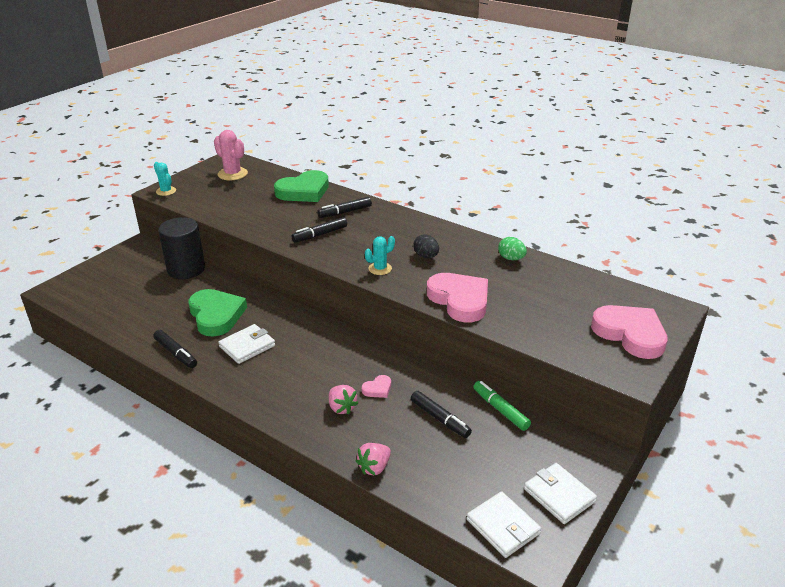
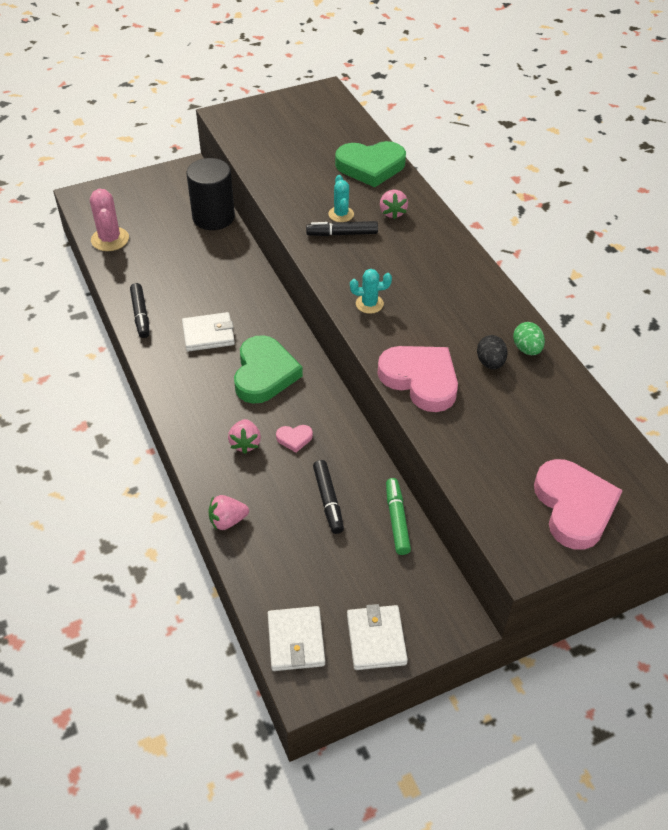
camera: 30 degrees right, 15 degrees up
turquoise cactus [154,162,176,196] -> turquoise cactus moved to [329,175,354,222]
green heart [189,289,247,337] -> green heart moved to [234,335,303,404]
pink cactus [214,130,248,181] -> pink cactus moved to [90,188,129,251]
black marker [317,197,372,218] -> pink strawberry [380,190,408,220]
black egg [413,234,439,258] -> black egg moved to [477,335,507,369]
pink heart [427,273,488,322] -> pink heart turned 45 degrees counterclockwise [378,346,458,412]

